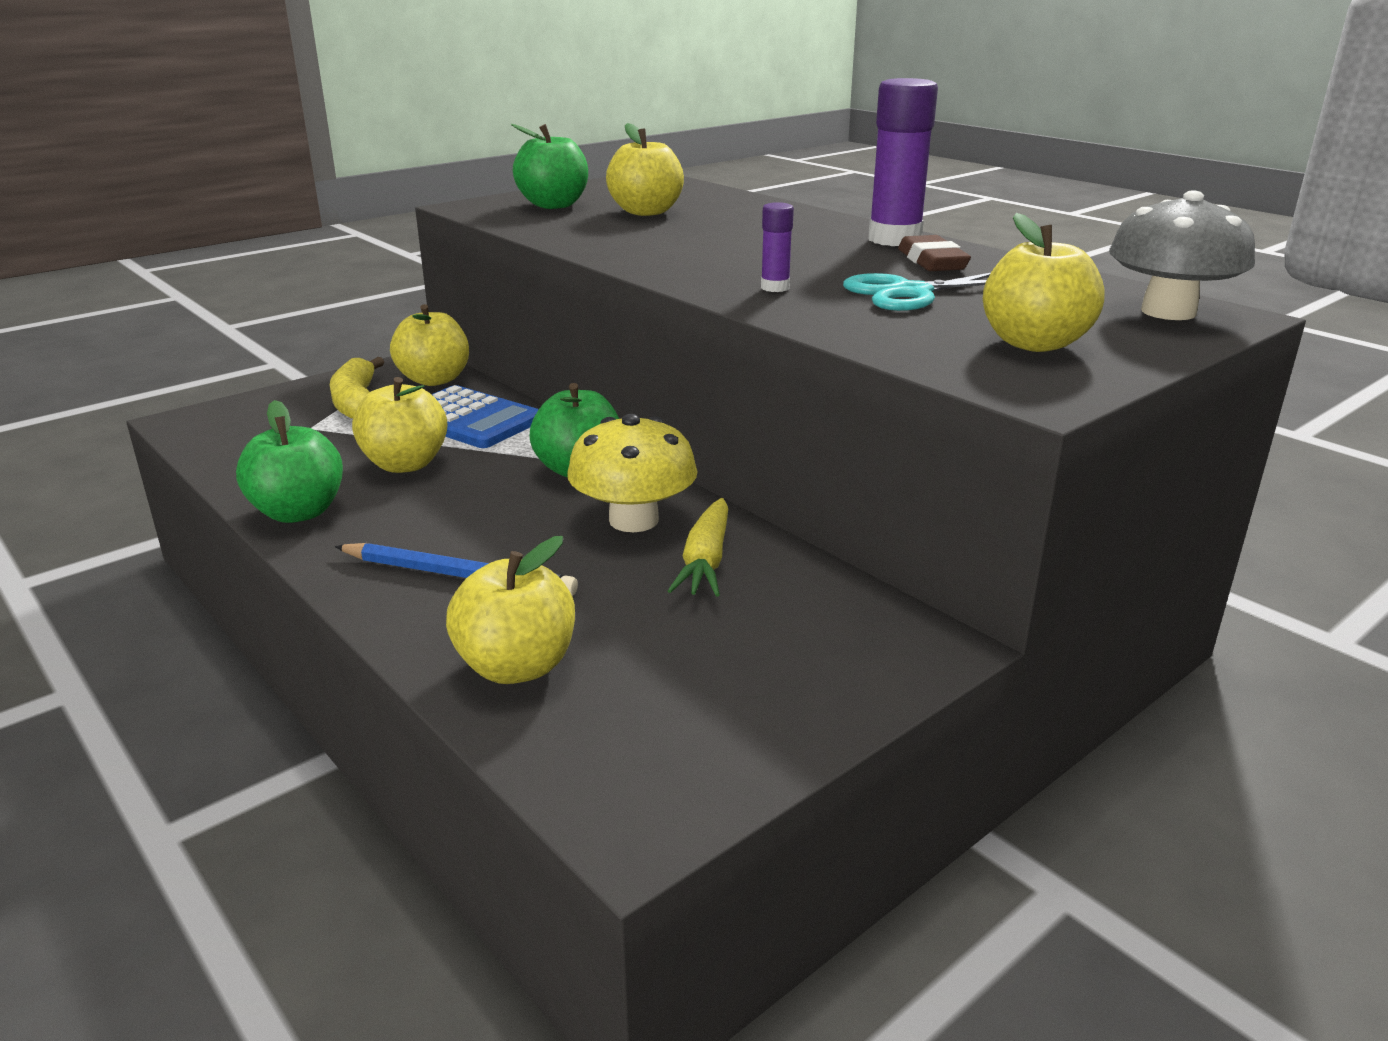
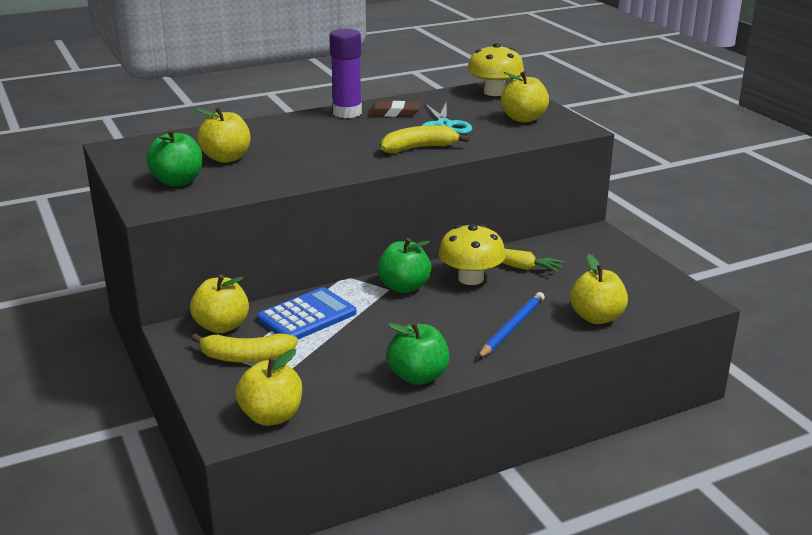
camera: 75 degrees left, 0 degrees up
yellow apple [352,377,448,473] -> yellow apple moved to [236,349,302,426]
purple glue stick [761,202,794,292] -> yellow banana [381,125,470,153]
grey mushroom [1109,191,1255,320] -> yellow mushroom [467,43,524,96]

